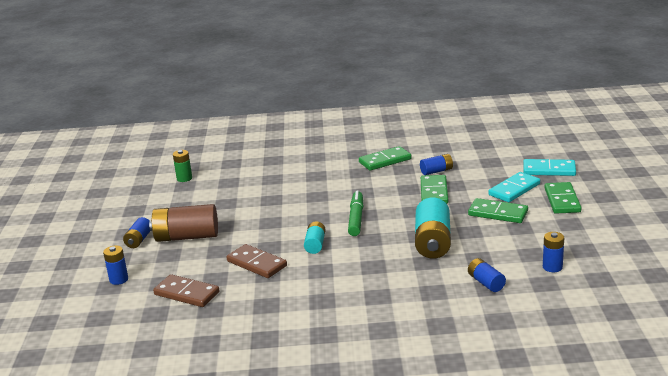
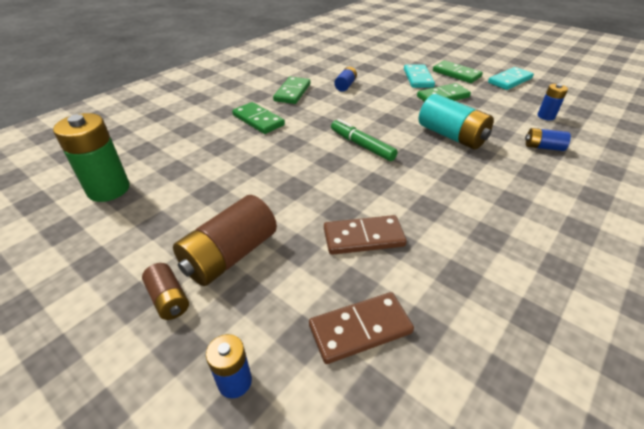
camera: 50 degrees left, 15 degrees up
blue battery [123,217,150,248] -> brown battery [142,263,189,320]
green battery [173,150,192,182] -> green battery [53,113,130,202], size x1.87
turquoise battery [304,221,326,254] -> none
green domino [421,175,448,204] -> green domino moved to [232,102,285,134]
turquoise domino [523,159,576,176] -> turquoise domino moved to [488,67,534,90]

